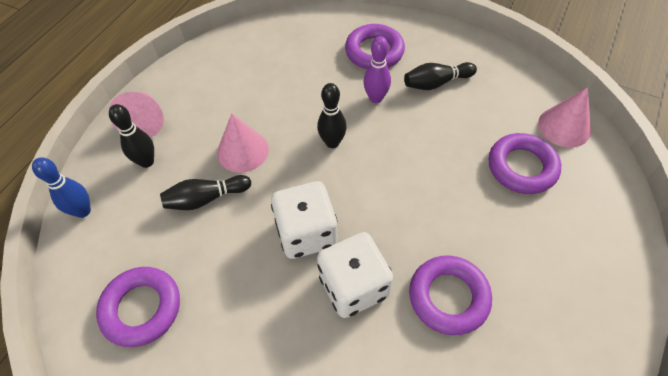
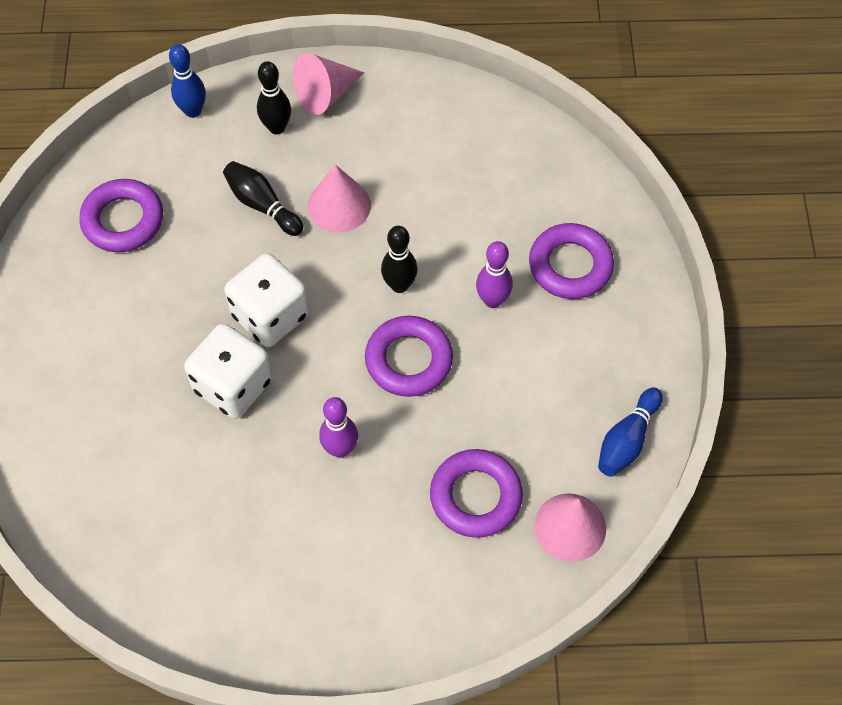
camera: 60 degrees right, 5 degrees up
black bowling pin [404,62,477,90] -> none
purple ring [409,256,492,335] -> purple ring moved to [365,316,453,397]
none -> purple bowling pin [319,397,358,458]
none -> blue bowling pin [598,388,663,477]

